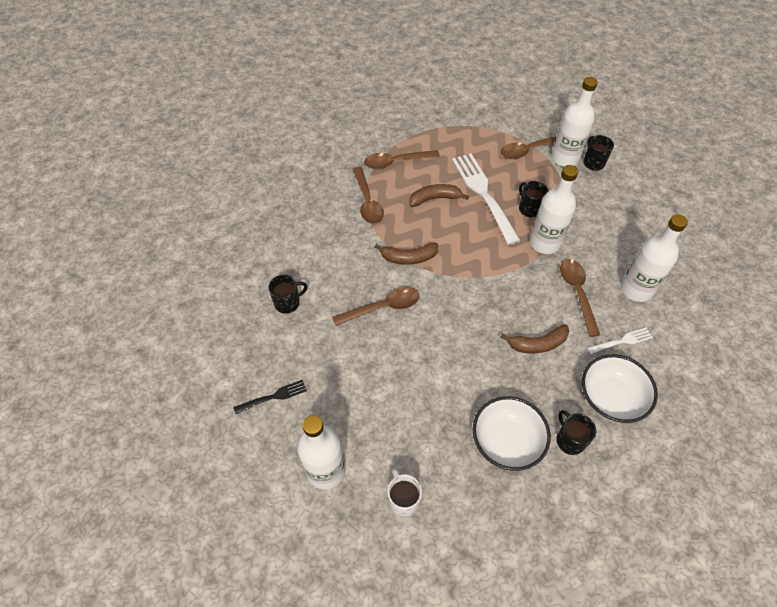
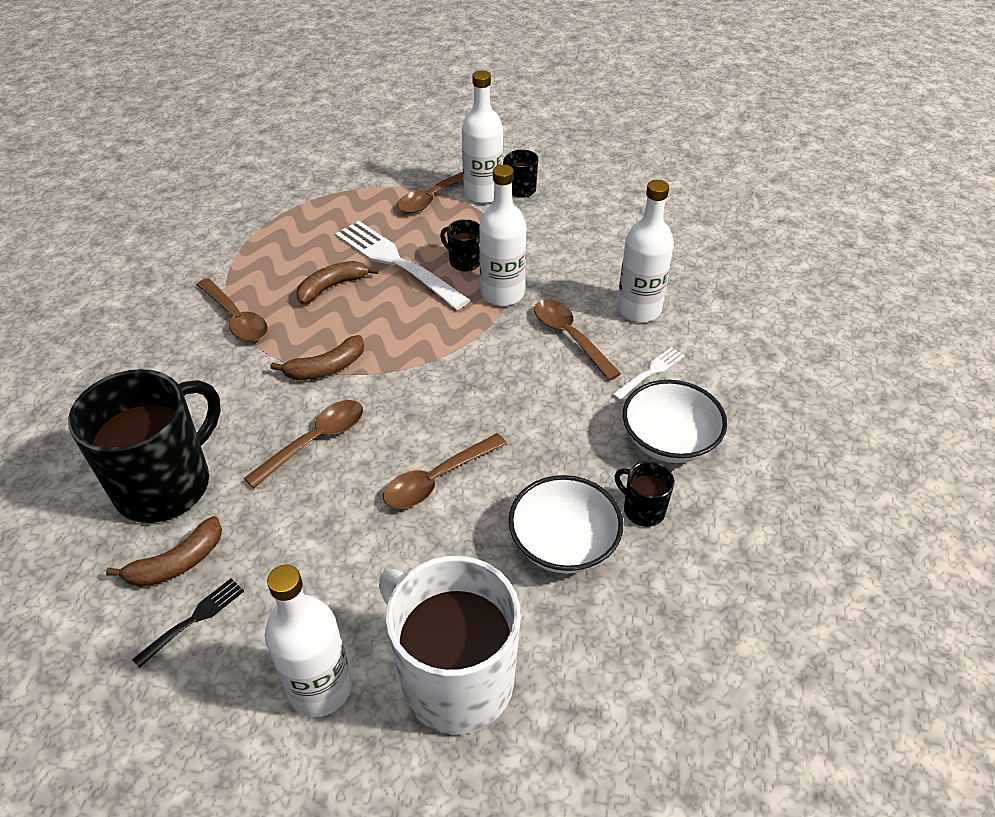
camera: 25 degrees left, 10 degrees down
black mug [268,275,307,314] -> black mug [68,369,221,523], size x2.32
brown spoon [364,150,440,169] -> brown spoon moved to [383,433,507,509]
white mug [388,468,422,517] -> white mug [379,556,521,734], size x2.32
brown banana [500,324,569,353] -> brown banana moved to [106,516,222,587]

